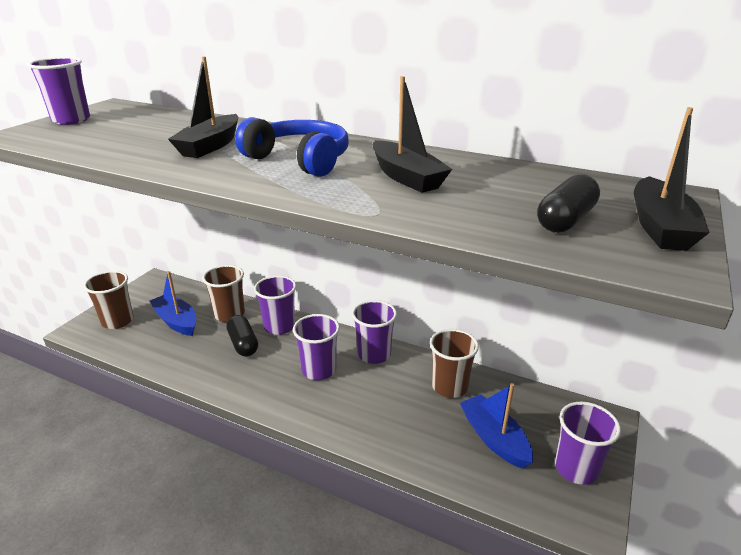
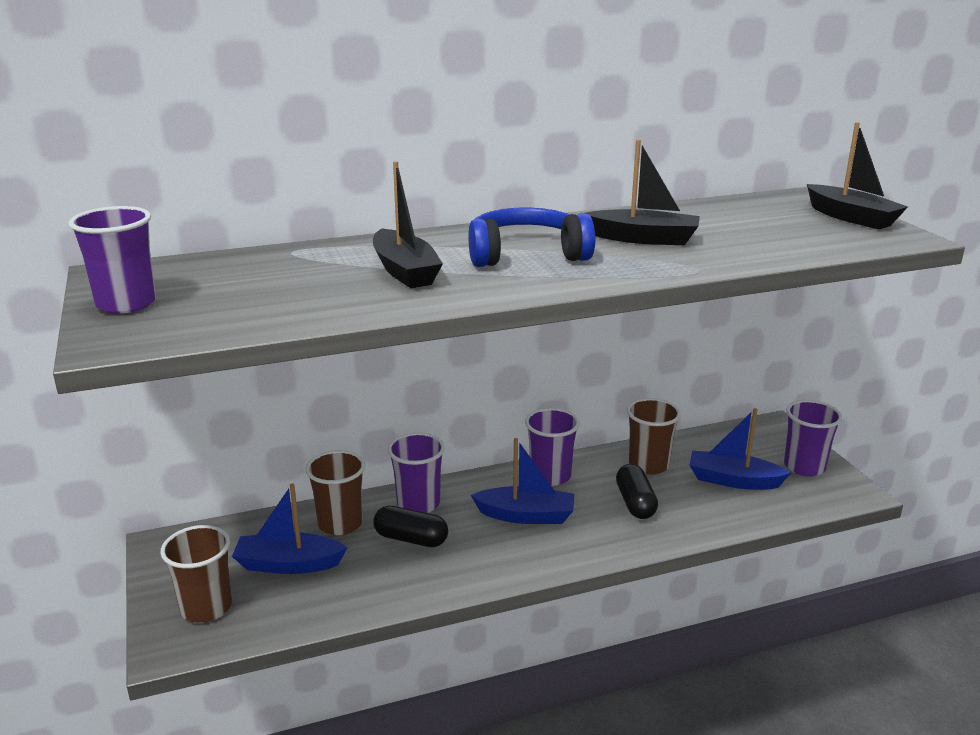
camera: 45 degrees left, 5 degrees down
purple cup [293,314,340,380] -> blue boat [471,438,574,524]
black capsule [537,174,600,233] -> black capsule moved to [616,464,658,519]

